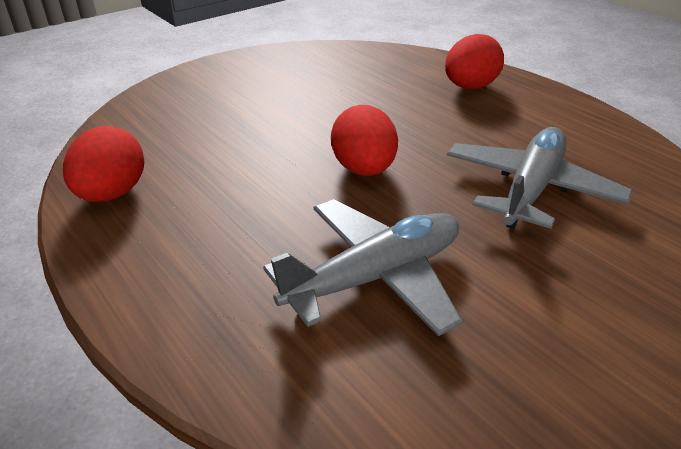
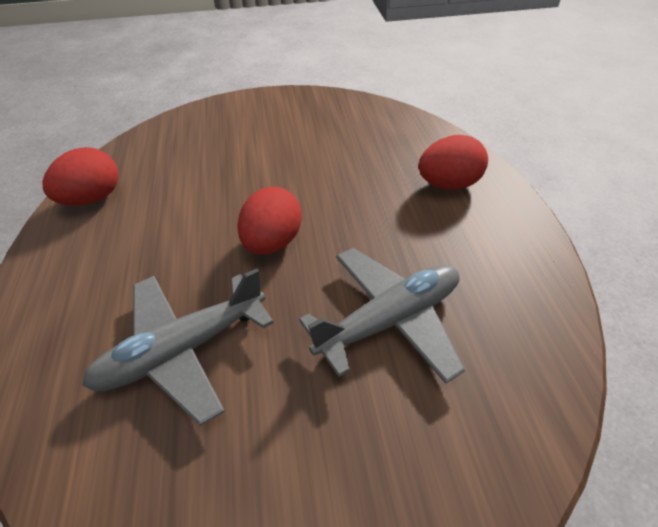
camera: 30 degrees right, 10 degrees up
grey plane [263,199,463,336] -> grey plane turned 150 degrees clockwise [82,268,274,426]

